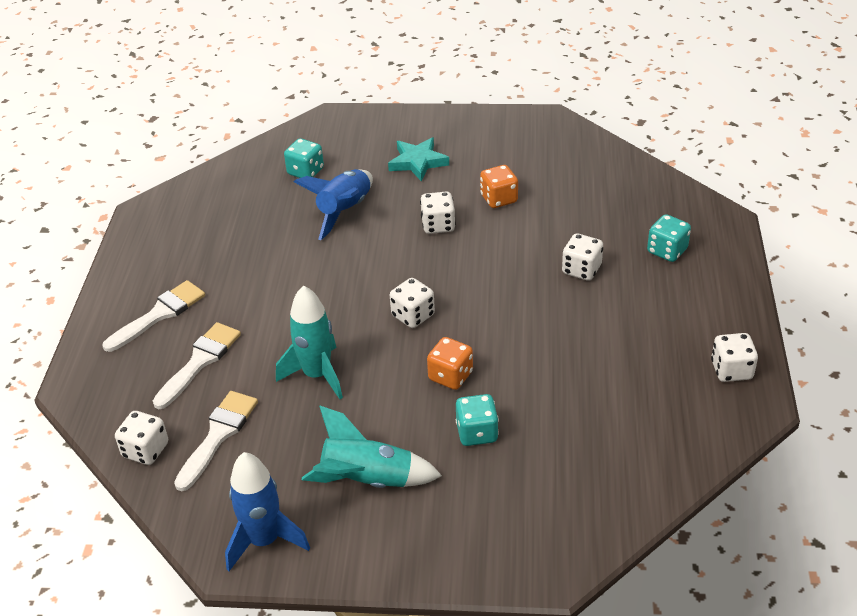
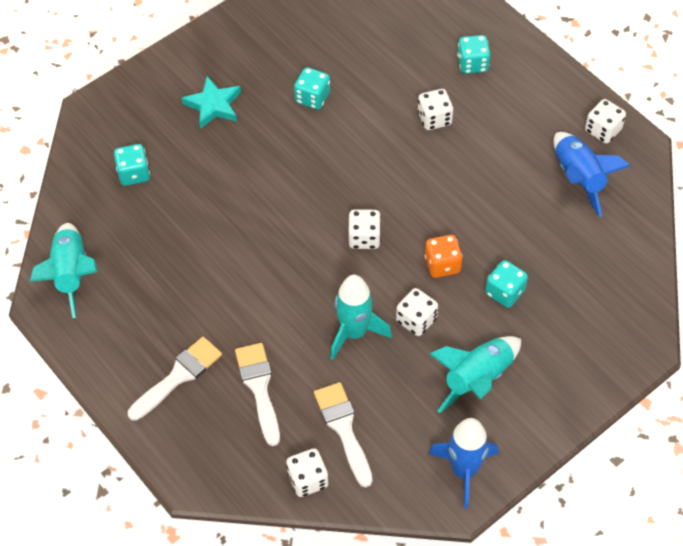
camera: 45 degrees left, 15 degrees up
white brush [102,280,205,352] -> white brush turned 45 degrees clockwise [128,337,222,421]
blue rocket [294,169,373,240] -> blue rocket moved to [553,132,631,217]
white dice [420,192,456,234] -> white dice moved to [396,288,438,336]
orange dice [480,165,518,208] -> turquoise dice [294,67,330,110]
none -> turquoise rocket [30,223,98,318]

